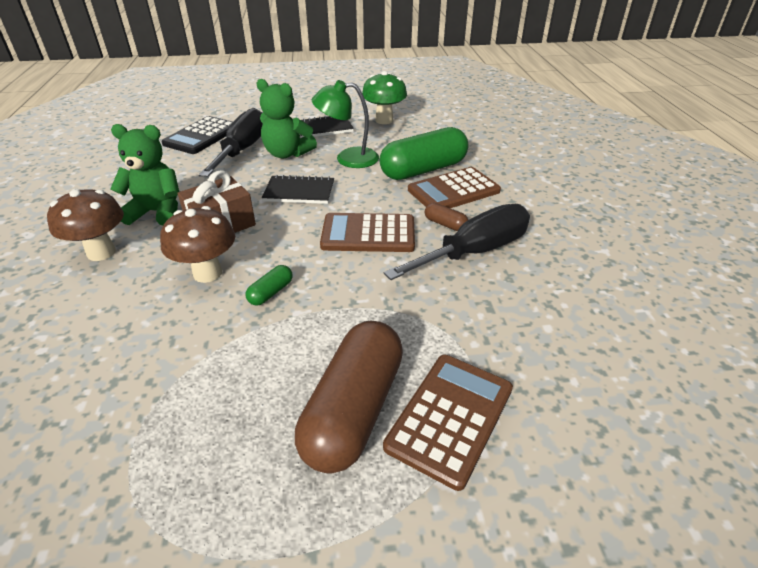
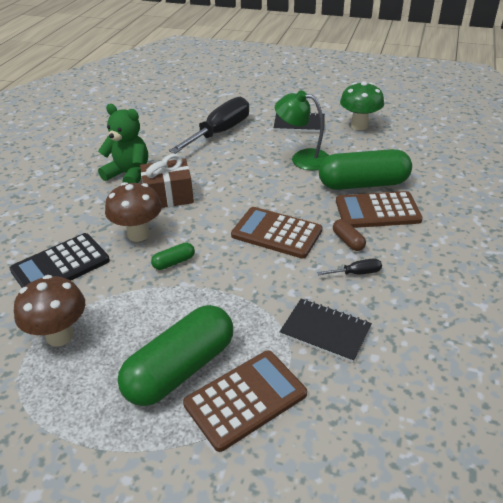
camera: 25 degrees right, 0 degrees up
brown mushroom [47,188,124,261] -> brown mushroom moved to [14,275,85,347]
black calculator [161,116,233,154] -> black calculator moved to [10,233,110,288]
green teddy bear [257,79,317,158] -> none
black notebook [262,175,334,204] -> black notebook moved to [280,299,372,363]
brown capsule [295,320,403,474] -> green capsule [118,305,233,406]
black screwdriver [383,204,530,280] -> black screwdriver [317,259,382,275], size x0.41

